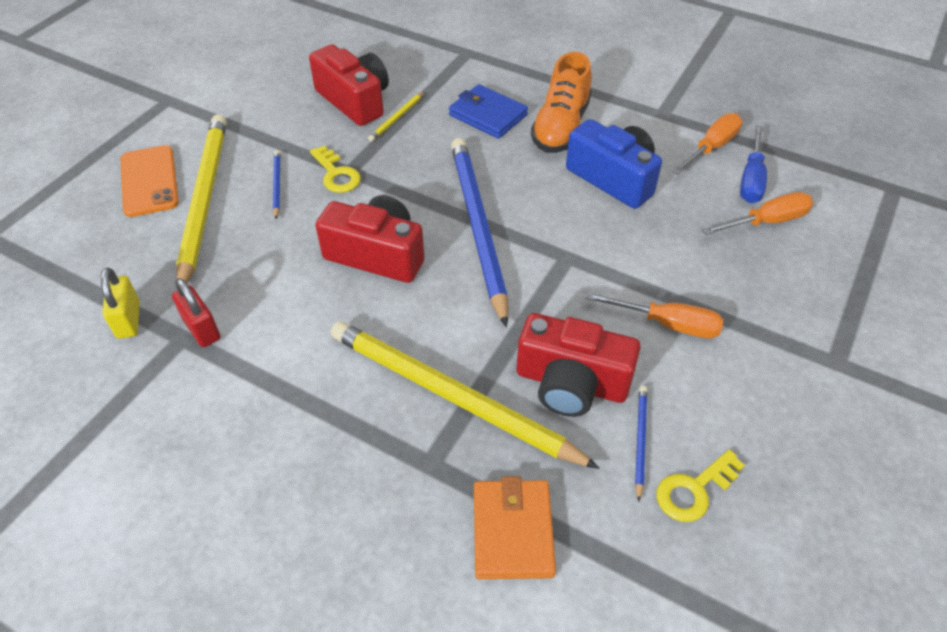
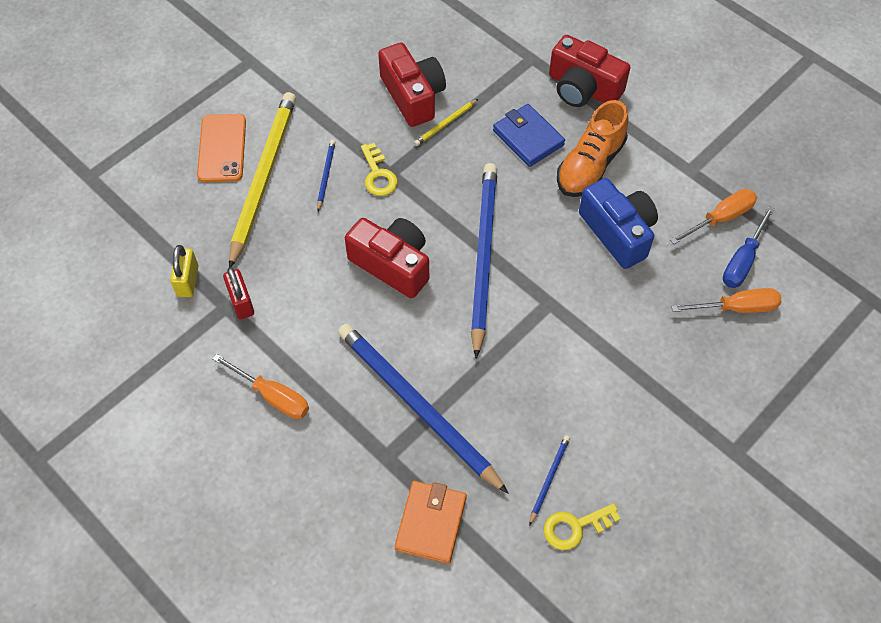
camera: 15 degrees right, 10 degrees up
yellow pencil [331,321,599,469] -> blue pencil [338,323,508,493]
red camera [517,313,641,417] -> red camera moved to [549,35,630,107]
orange screwdriver [585,292,723,338] -> orange screwdriver moved to [212,354,309,419]

